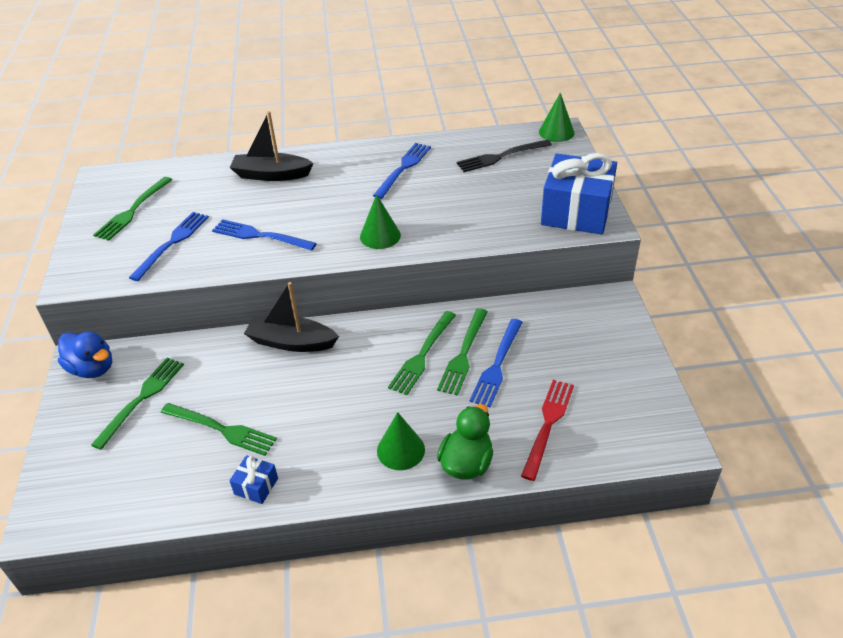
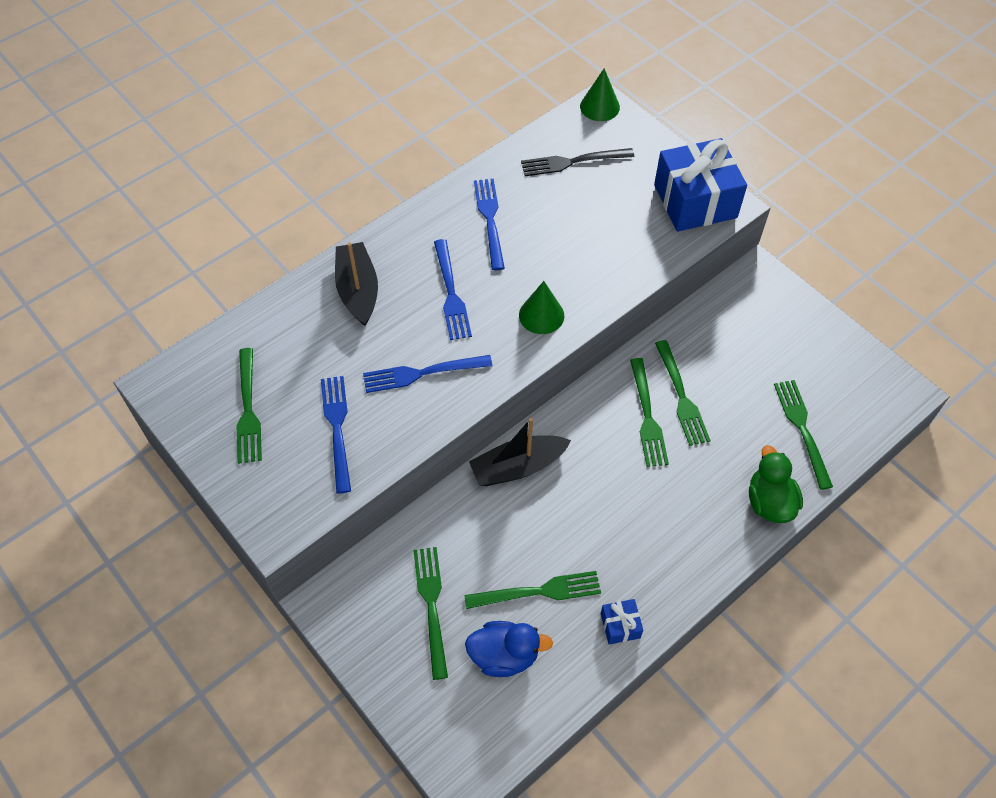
camera: 35 degrees left, 15 degrees up
blue duck [58,332,112,378] -> blue duck moved to [465,621,553,677]
black boat [229,111,314,181] -> black boat turned 105 degrees clockwise [335,242,378,326]
green cone [377,412,425,470] -> none
black fork [456,140,552,172] -> black fork turned 45 degrees clockwise [521,148,634,176]
blue fork [470,319,523,407] -> blue fork moved to [434,239,472,340]
red fork [521,380,574,481] -> green fork [774,380,833,490]

